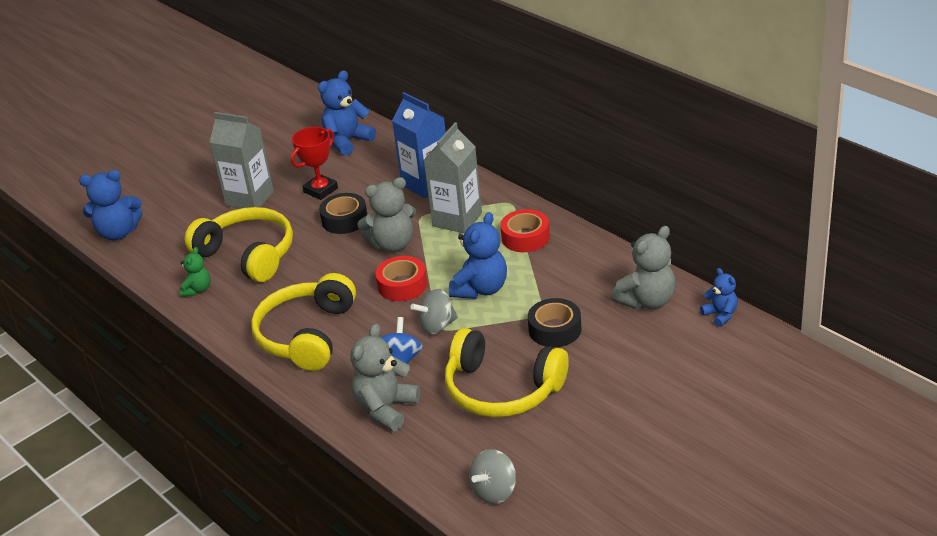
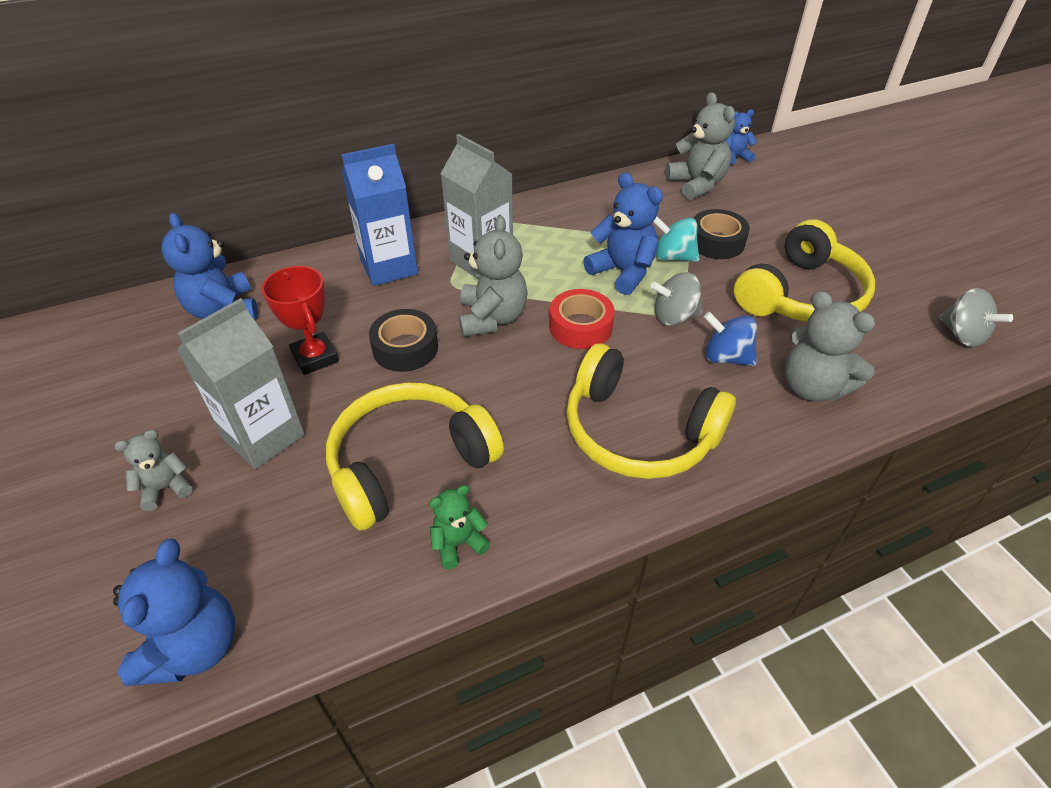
camera: 75 degrees left, 10 degrees up
green teddy bear [179,247,211,297] -> green teddy bear turned 60 degrees counterclockwise [429,485,490,569]
grey spinning top [410,289,458,335] -> grey spinning top turned 90 degrees clockwise [650,272,702,326]
red tape [500,209,550,252] -> none
none -> grey teddy bear [114,429,193,511]
none -> turquoise spinning top [653,216,699,262]

